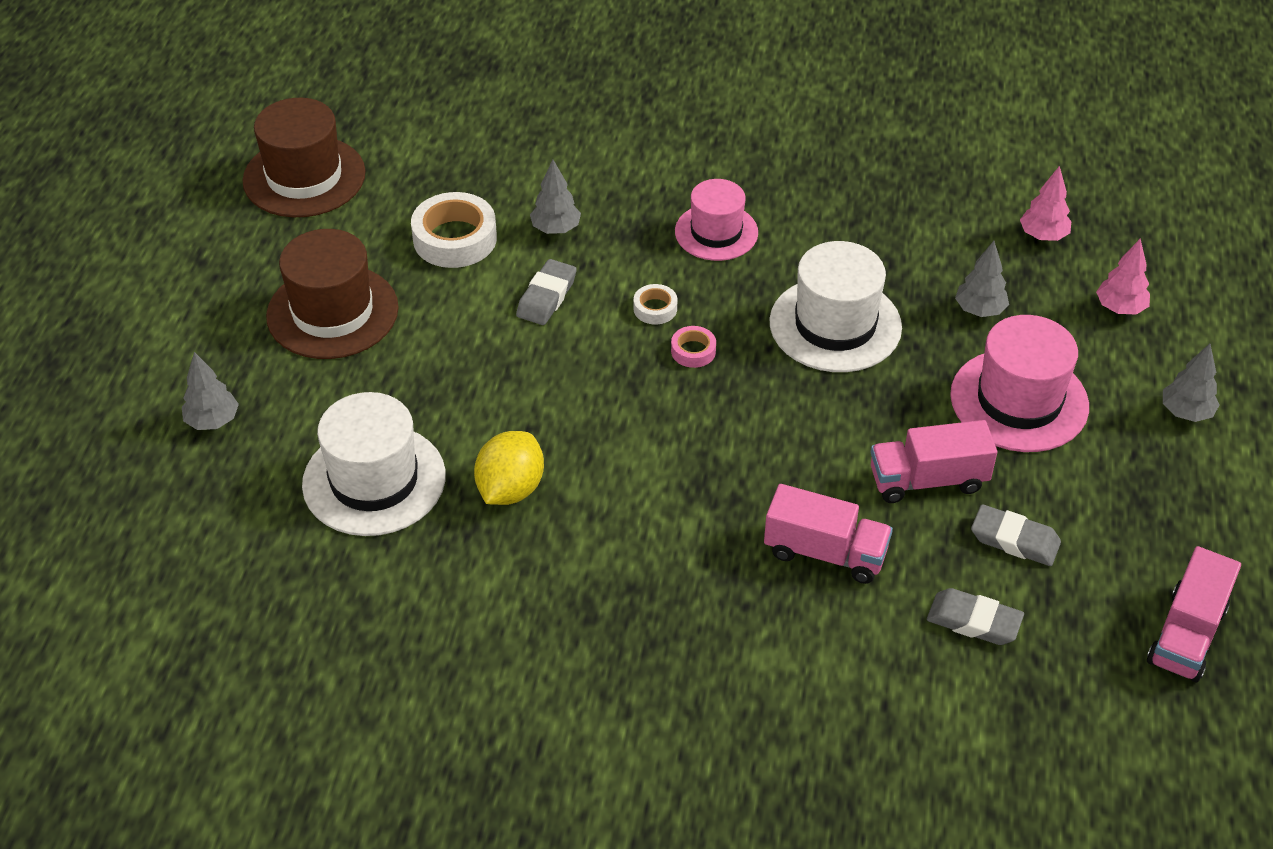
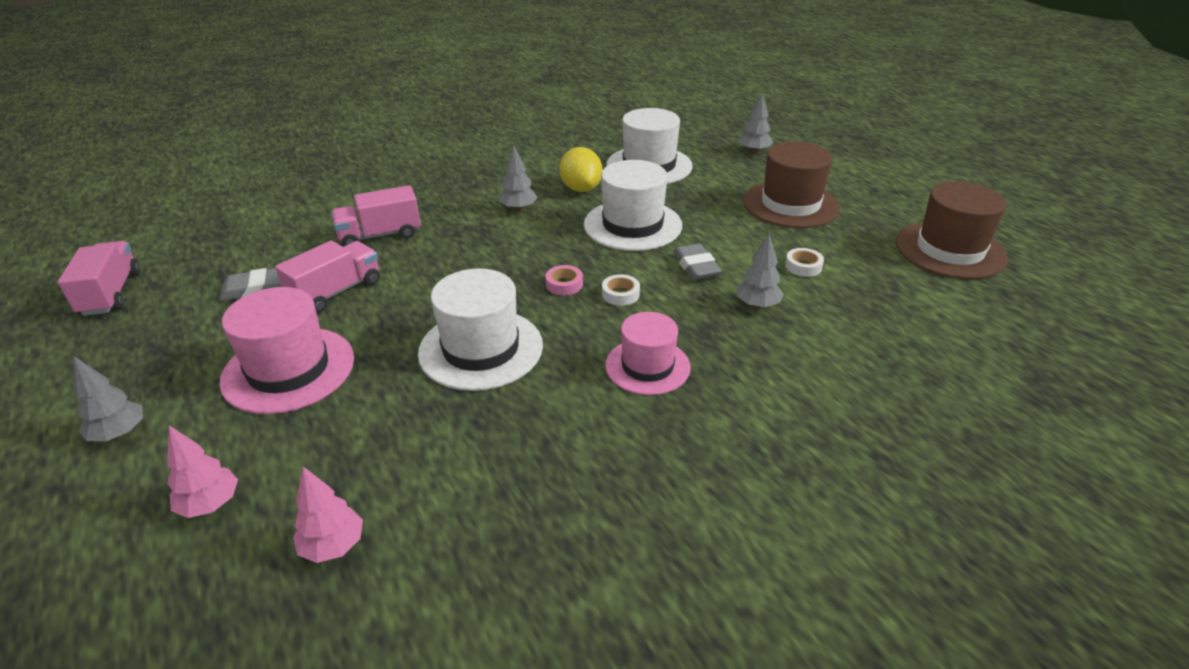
camera: 140 degrees right, 10 degrees down
white tape [411,192,497,268] -> white tape [785,248,824,277], size x0.51
grey eraser [927,588,1024,645] -> none
grey tree [955,241,1009,317] -> grey tree moved to [499,145,538,211]
none -> white hat [584,160,682,251]

